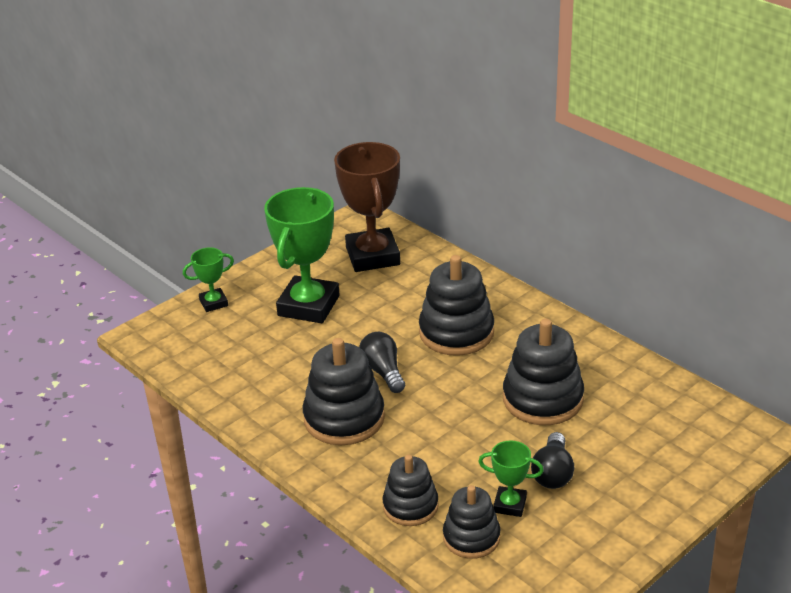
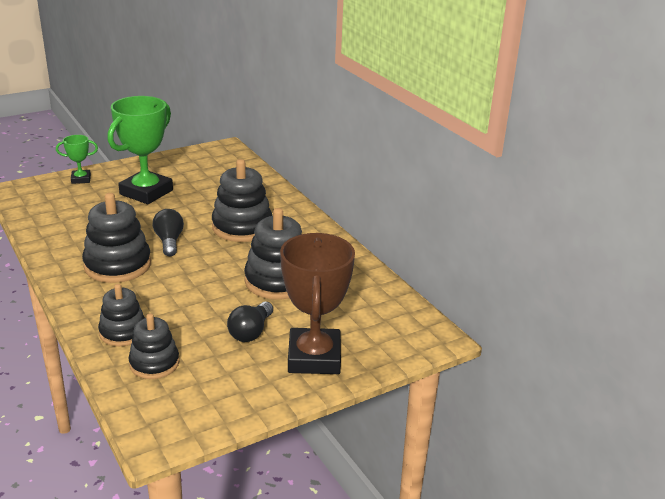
camera: 10 degrees right, 5 degrees down
brown trophy [334,142,400,272] -> brown trophy moved to [280,233,355,374]
green trophy [478,440,544,517] -> none

